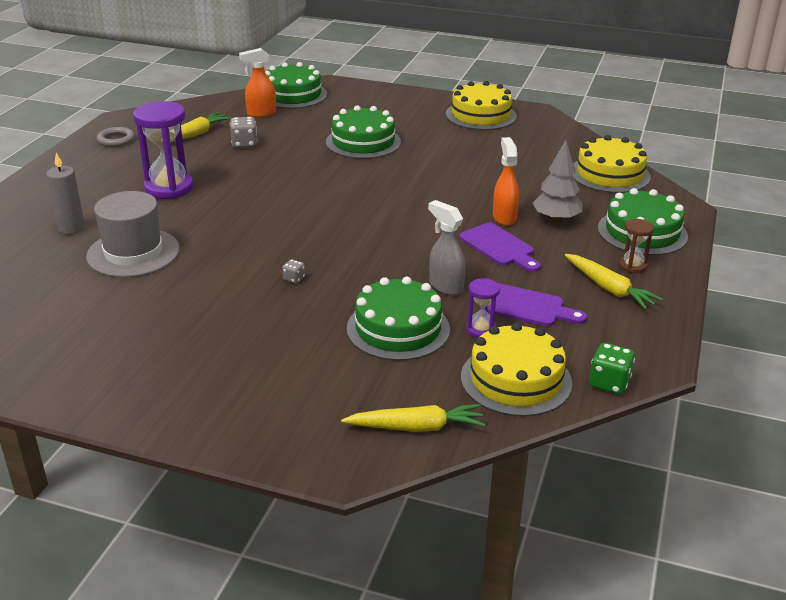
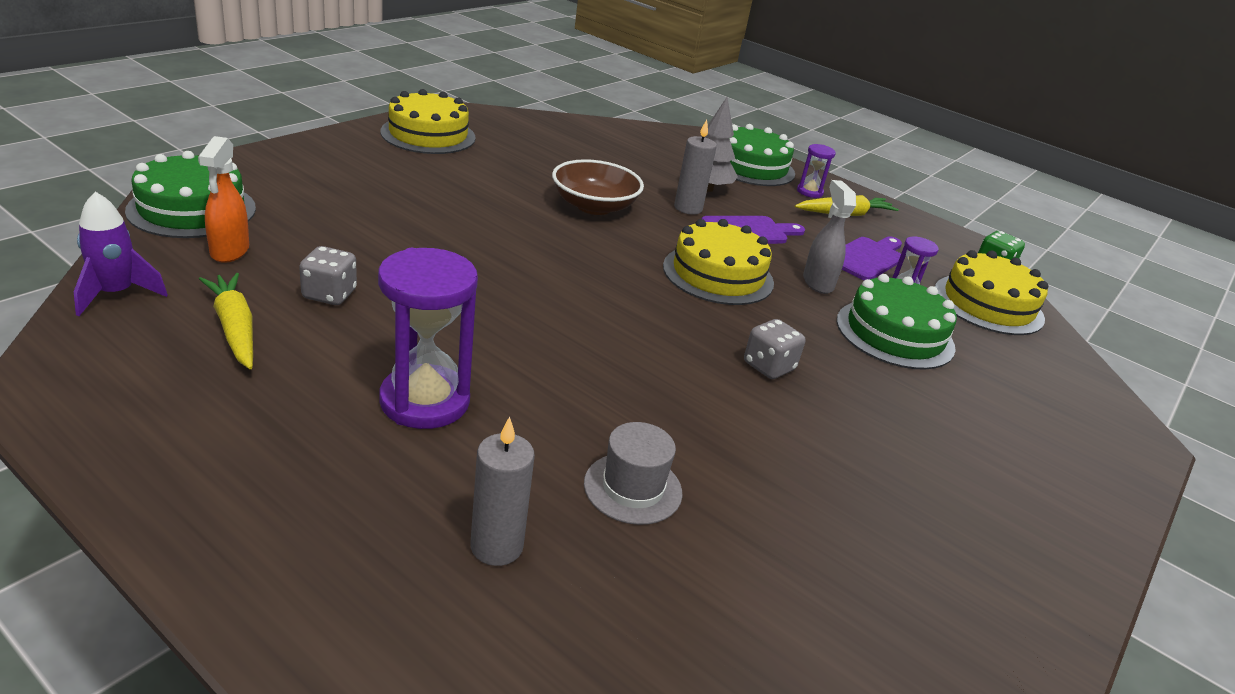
camera: 75 degrees left, 0 degrees up
grey hat [86,191,180,277] -> grey hat [584,422,682,525], size x0.62
grey ring [97,127,135,147] -> none
grey dice [282,259,305,283] -> grey dice [744,319,805,379], size x1.80
green cake [326,105,401,159] -> none
yellow carrot [341,404,485,432] -> none
grey spray bottle [428,200,465,295] -> grey spray bottle turned 105 degrees clockwise [803,180,856,294]
orange spray bottle [493,137,519,226] -> grey candle [674,120,717,215]
yellow cake [573,135,651,193] -> yellow cake moved to [663,219,774,305]
brown hourglass [619,219,654,273] -> purple hourglass [797,144,836,198]
none -> purple rocket [74,192,168,316]
none -> brown bowl [552,159,644,215]

